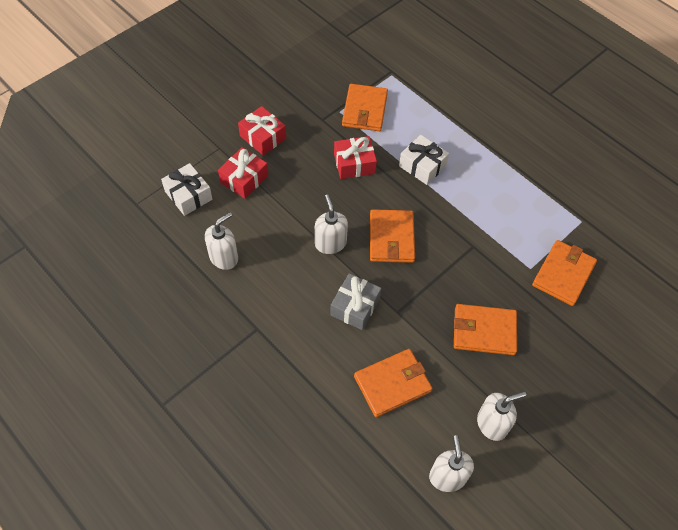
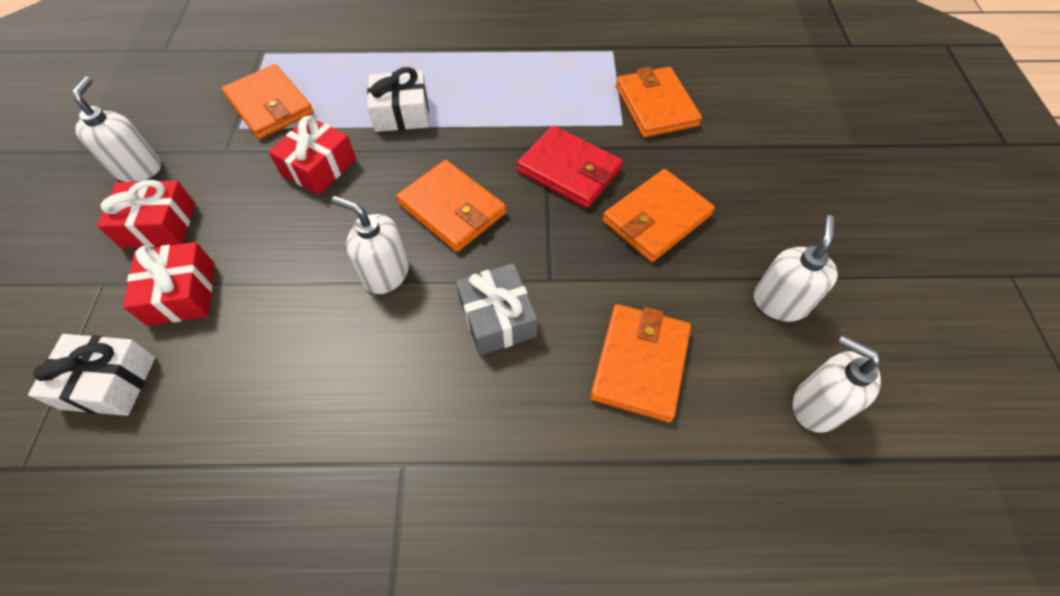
camera: 45 degrees left, 0 degrees up
white soap dispenser [205,212,238,270] -> white soap dispenser moved to [72,77,161,182]
none -> red wallet [517,126,623,208]

